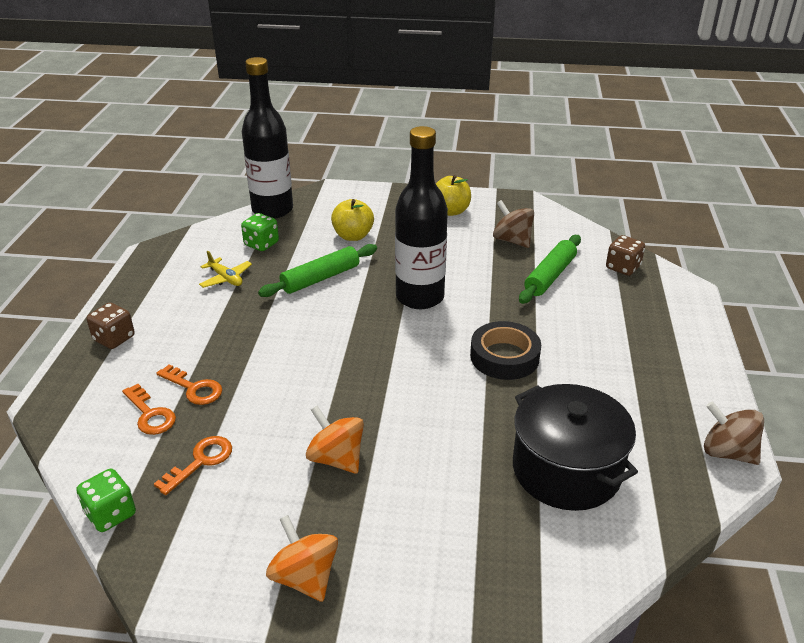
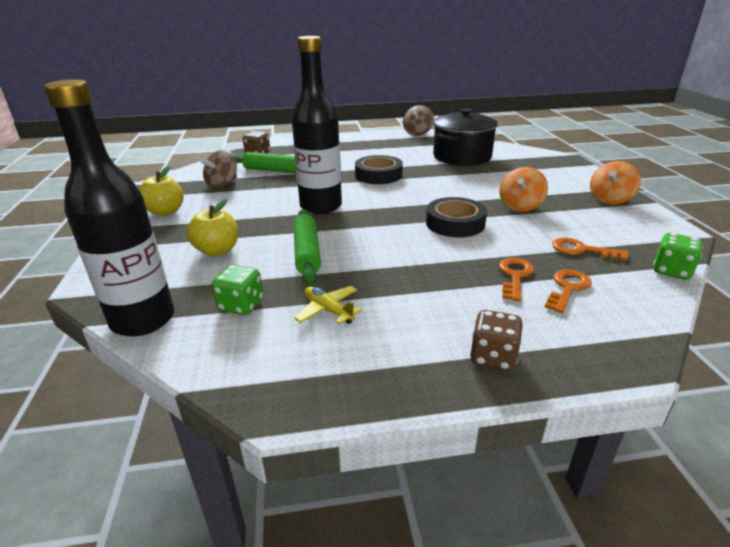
camera: 105 degrees left, 5 degrees down
yellow plane [199,251,252,288] -> yellow plane turned 75 degrees counterclockwise [294,286,363,324]
green rolling pin [258,244,377,297] -> green rolling pin turned 45 degrees clockwise [294,209,321,285]
none -> black tape [426,197,487,237]

